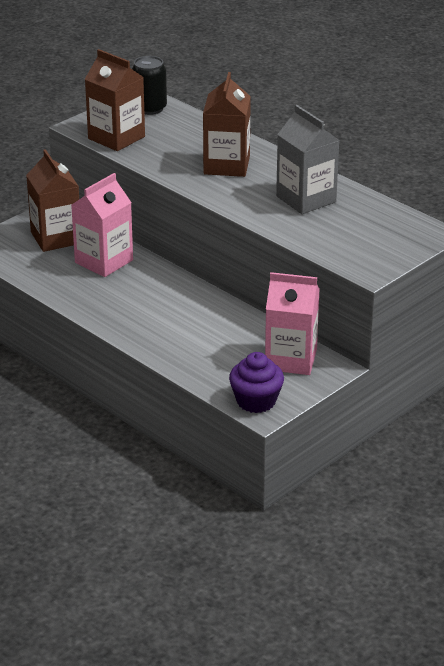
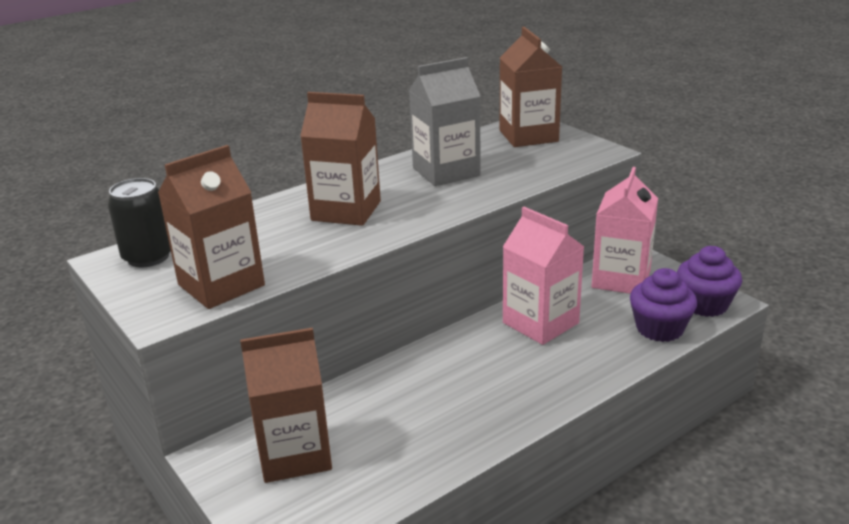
camera: 80 degrees left, 5 degrees down
pink carton [71,173,133,277] -> pink carton moved to [503,207,584,345]
none -> brown carton [500,27,562,147]
none -> purple cupcake [630,268,697,342]

